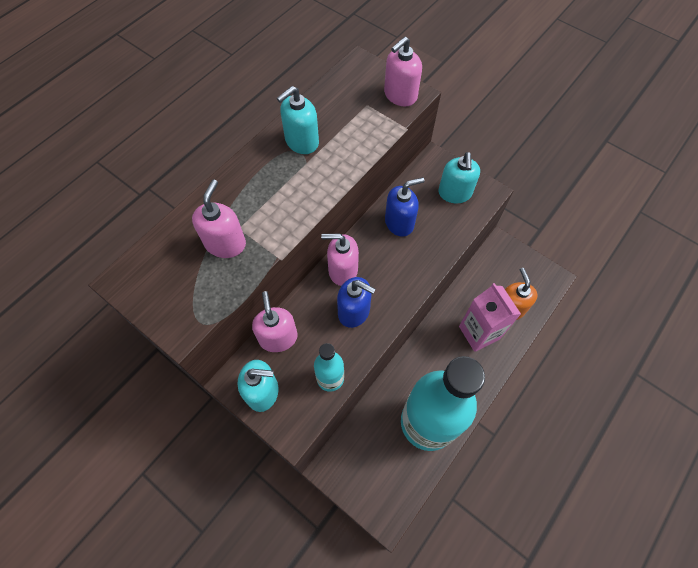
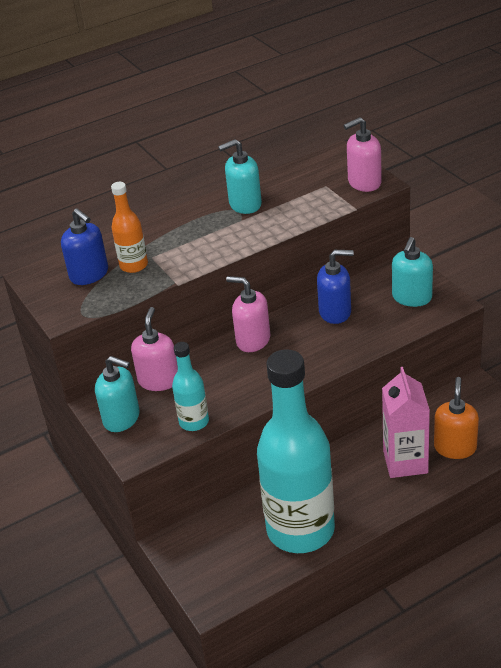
camera: 25 degrees right, 25 degrees down
pink soap dispenser [192,179,246,258] -> orange bottle [111,182,148,273]
blue soap dispenser [337,277,375,328] -> blue soap dispenser moved to [61,208,108,285]

